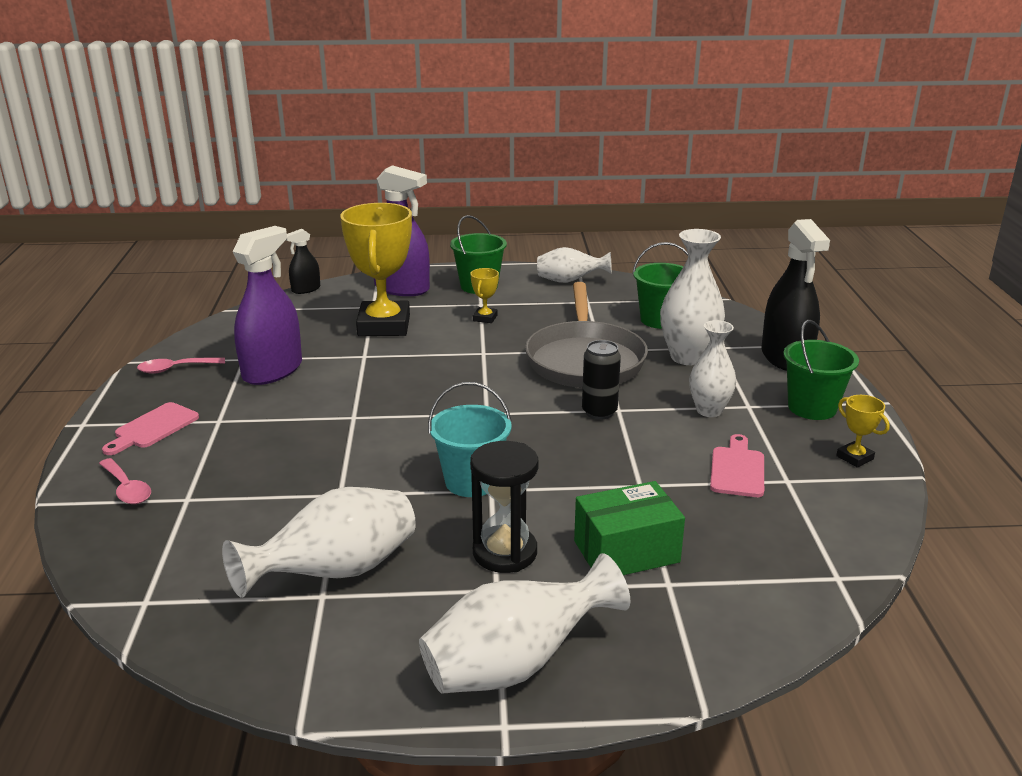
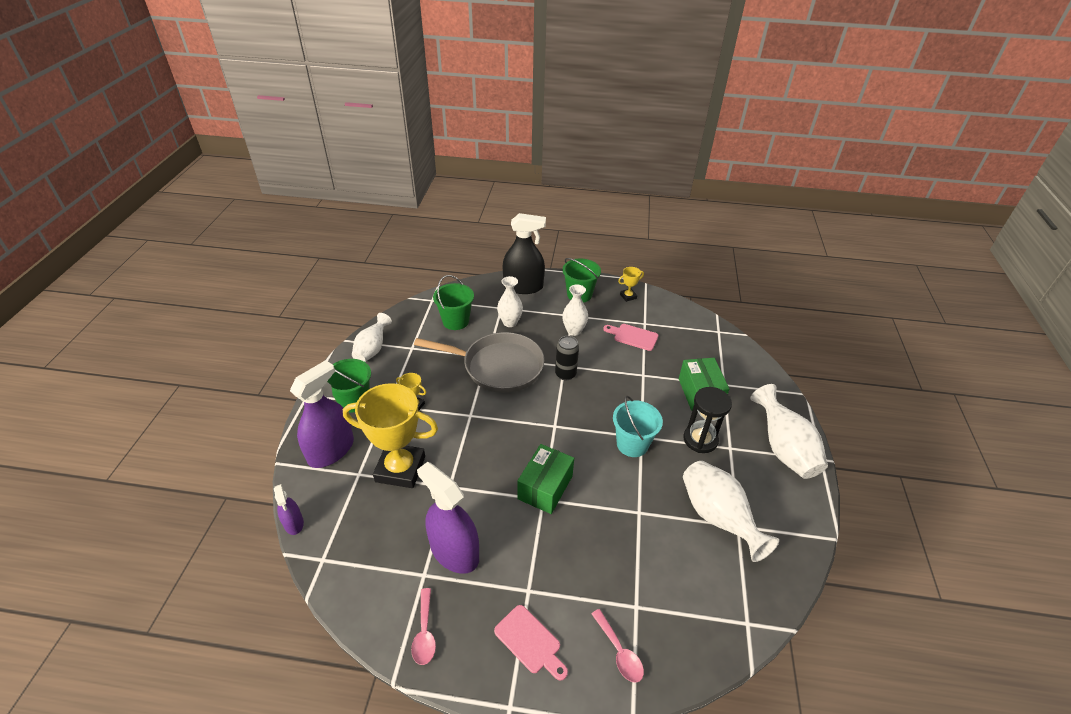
camera: 80 degrees left, 15 degrees up
pink spoon [99,458,151,504] -> pink spoon turned 90 degrees clockwise [591,609,644,683]
black spray bottle [286,229,320,294] -> purple spray bottle [274,484,304,535]
white vase [660,229,725,365] -> white vase [497,276,523,327], size x0.66
none -> green box [517,444,574,514]

